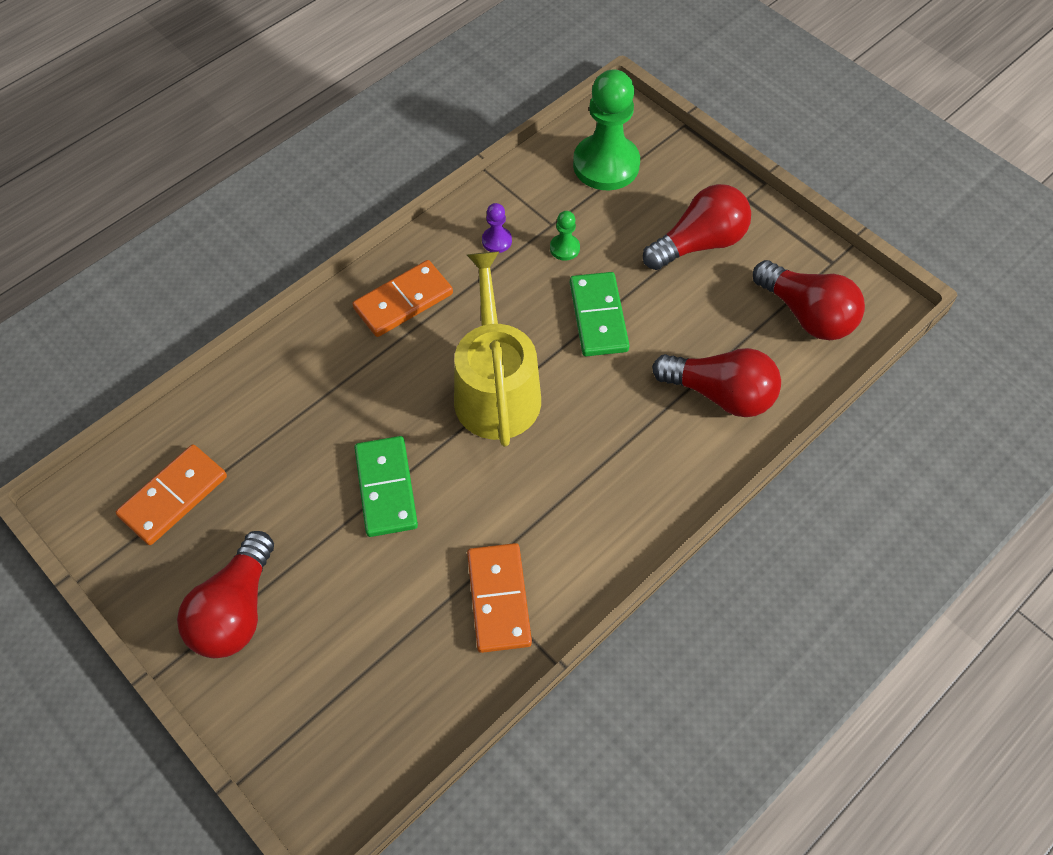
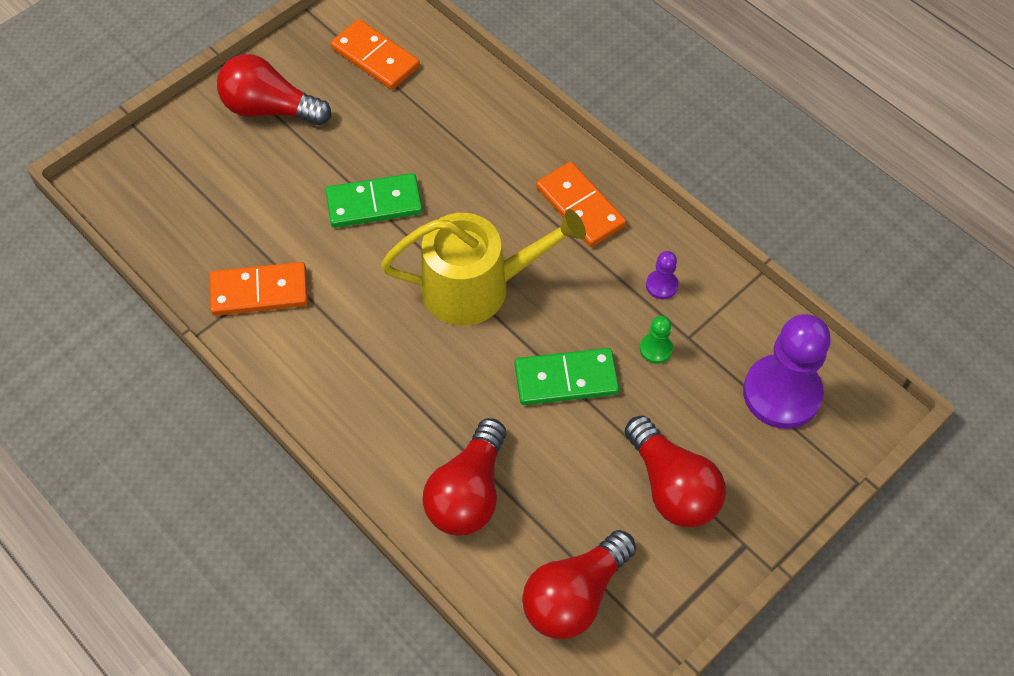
camera: 90 degrees right, 0 degrees up
green pawn [573,69,640,190] -> purple pawn [743,314,831,429]

